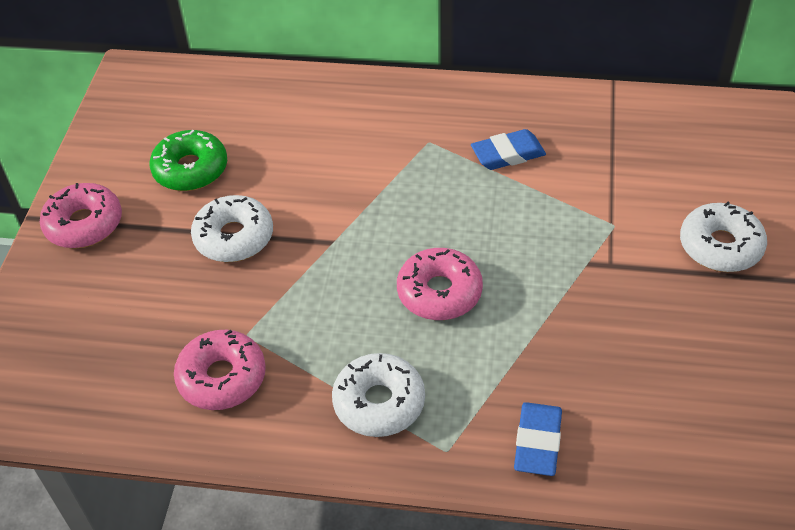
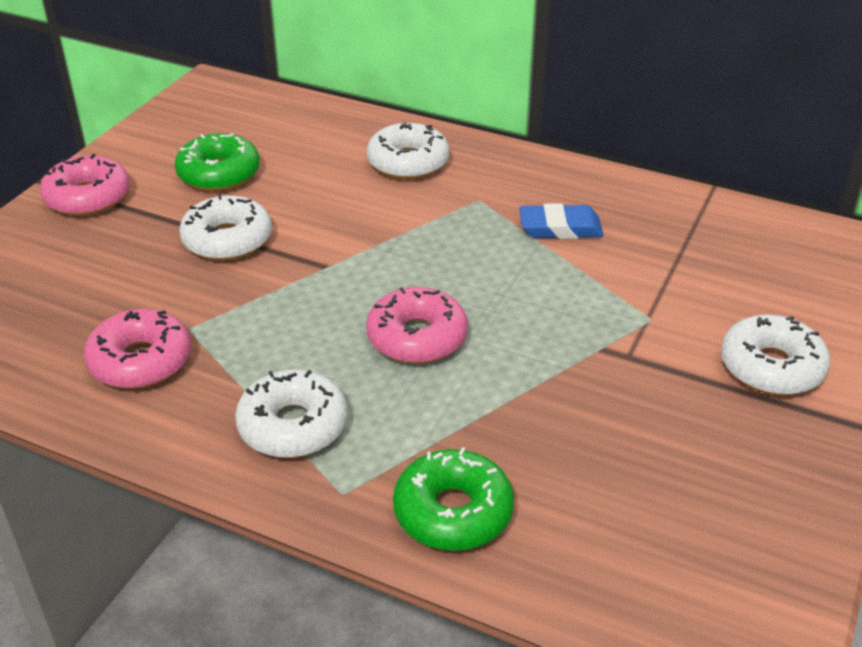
camera: 15 degrees right, 10 degrees down
blue eraser [514,402,562,476] -> green donut [393,447,514,551]
none -> white donut [367,123,449,179]

